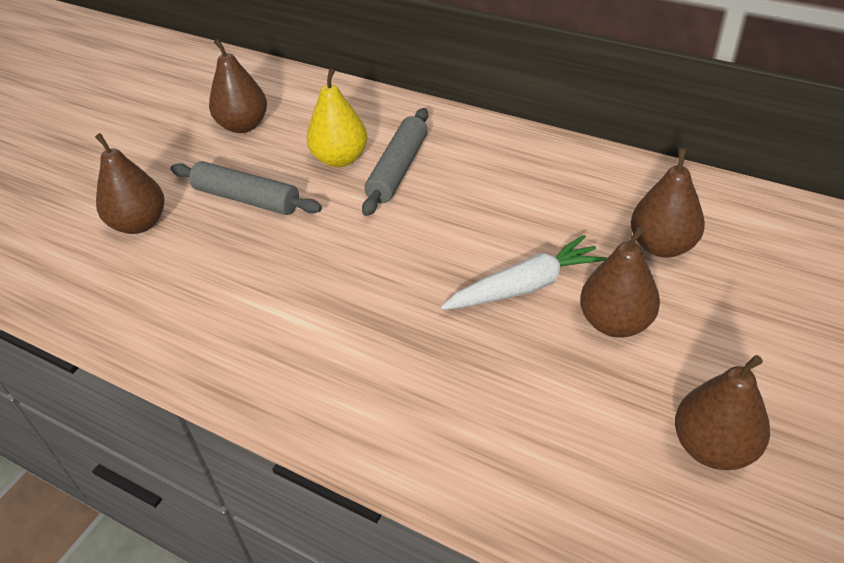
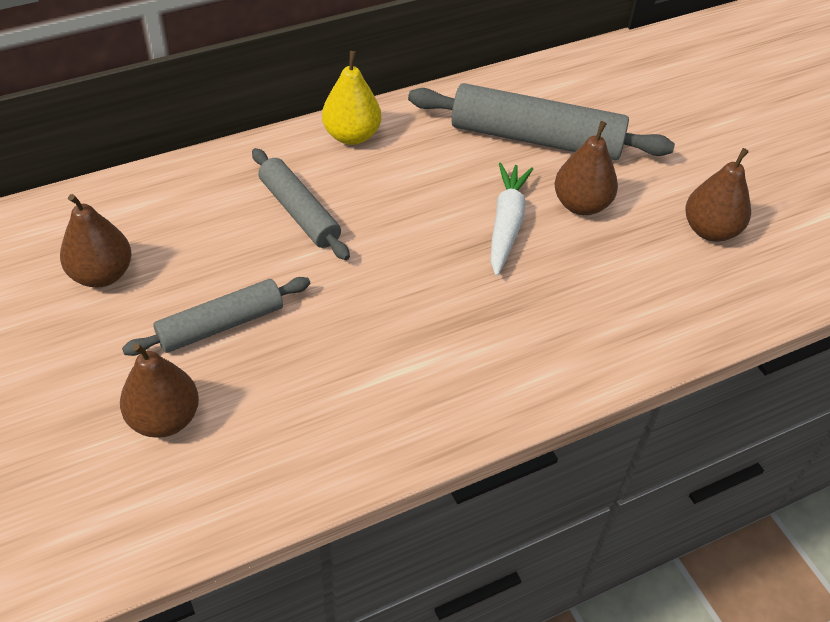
camera: 60 degrees left, 5 degrees up
yellow pear [306,68,367,167] -> yellow pear moved to [322,51,381,145]
brown pear [631,148,705,258] -> grey rolling pin [408,83,675,160]

